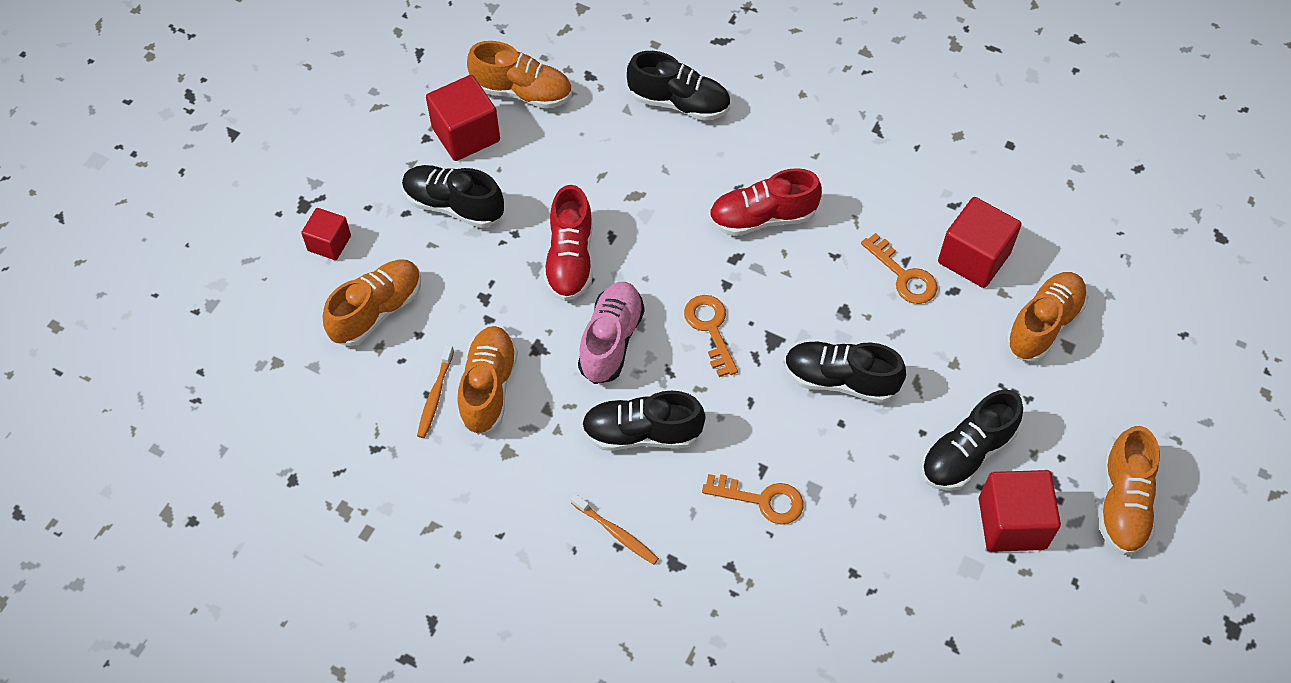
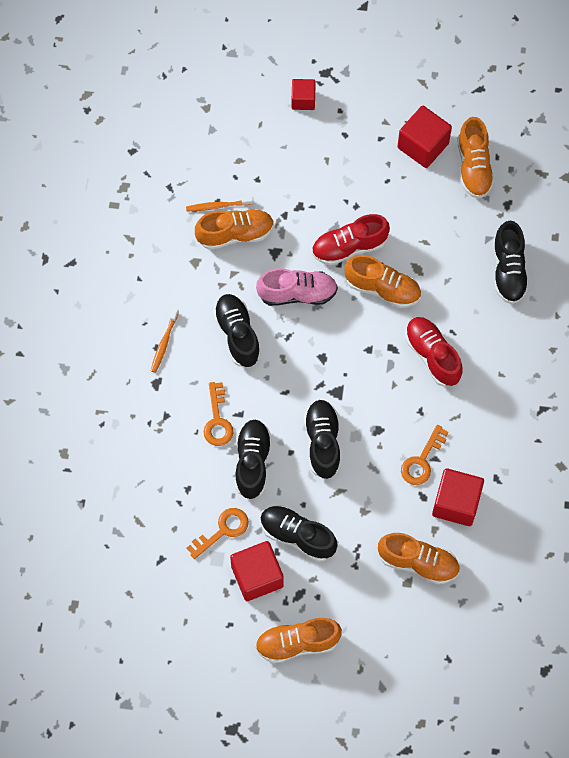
camera: 70 degrees right, 10 degrees up
orange shoe [323,260,421,346] -> orange shoe moved to [344,255,421,308]
black shoe [402,165,504,228] -> black shoe moved to [235,419,272,499]
orange key [684,295,738,377] -> orange key moved to [187,508,249,559]

